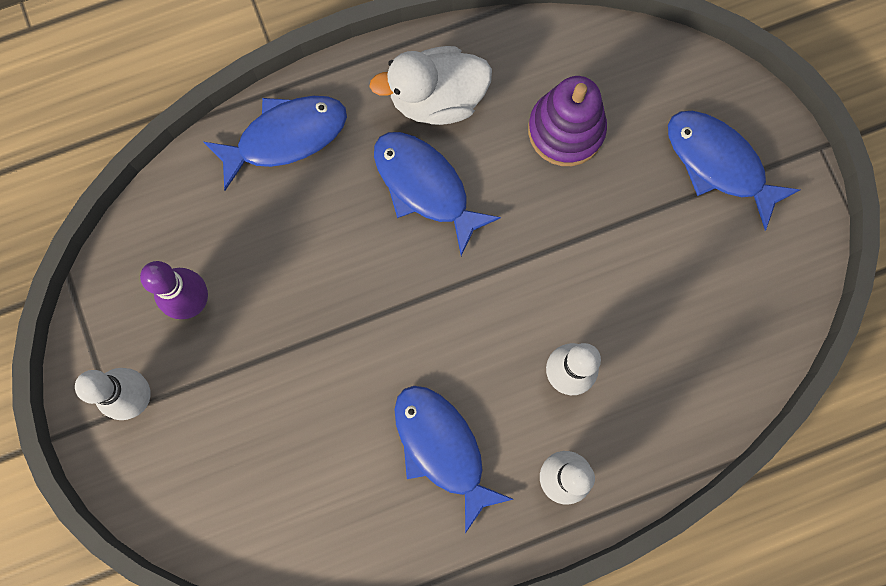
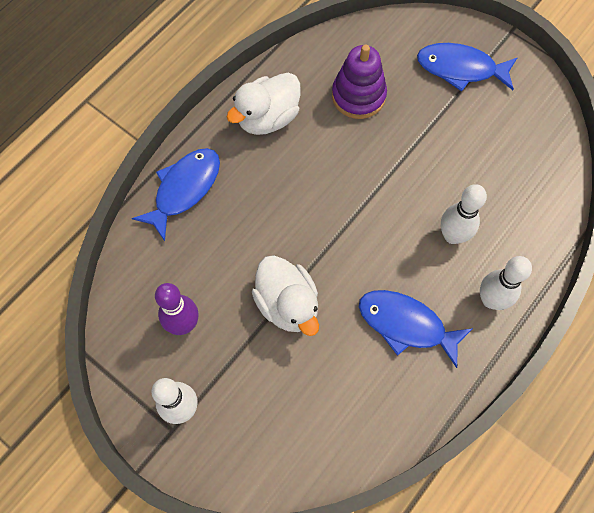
camera: 30 degrees left, 10 degrees down
blue fish [374,132,501,256] -> none
none -> white duck [252,255,319,336]

